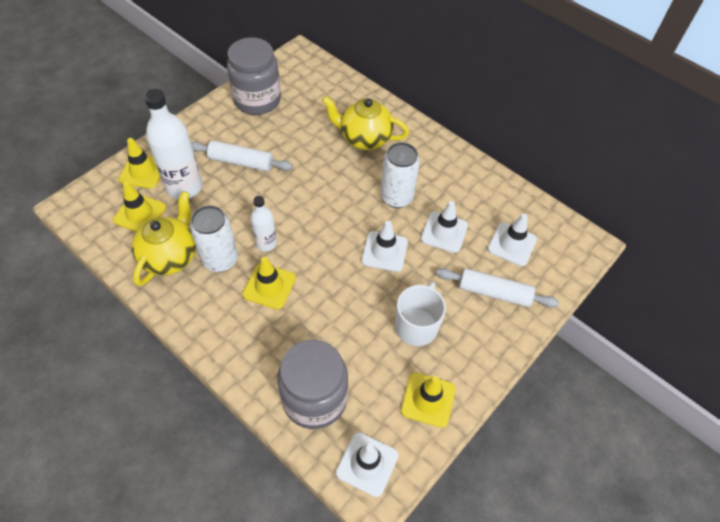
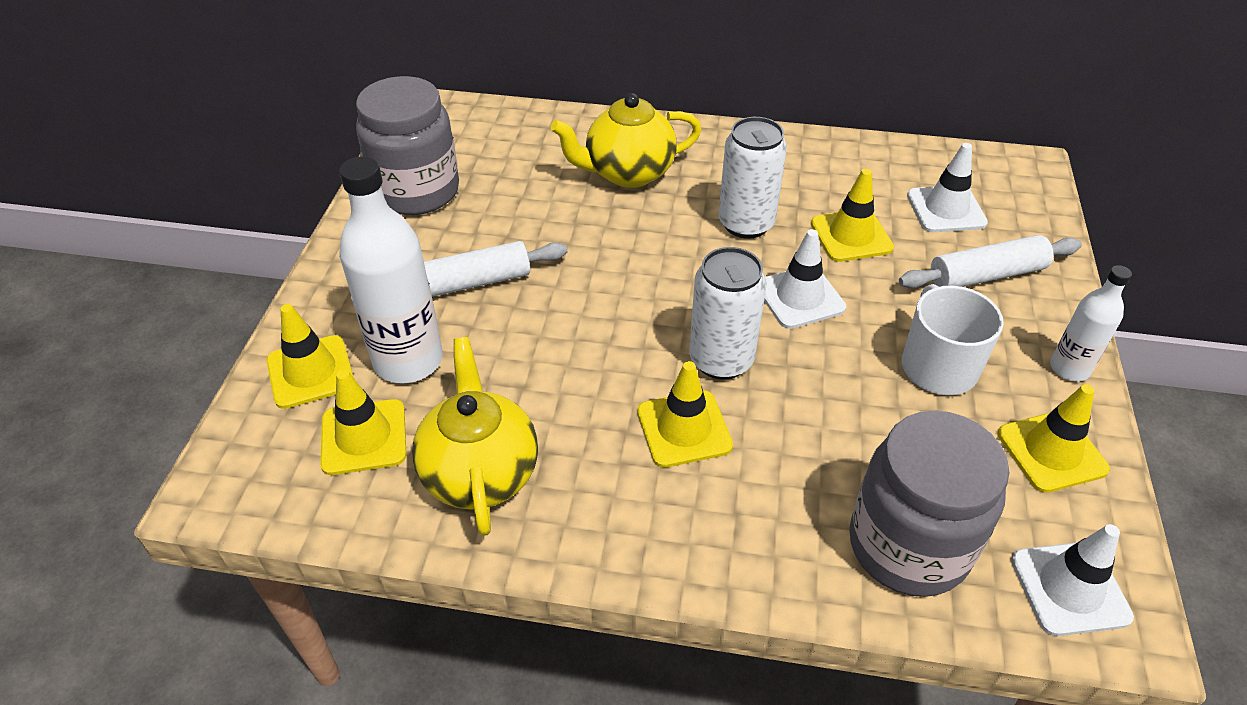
camera: 30 degrees left, 10 degrees down
white can [190,205,238,272] -> white can moved to [689,247,767,380]
white bottle [251,196,277,251] -> white bottle moved to [1050,265,1132,382]
white traffic cone [421,201,468,253] -> yellow traffic cone [811,169,894,262]

